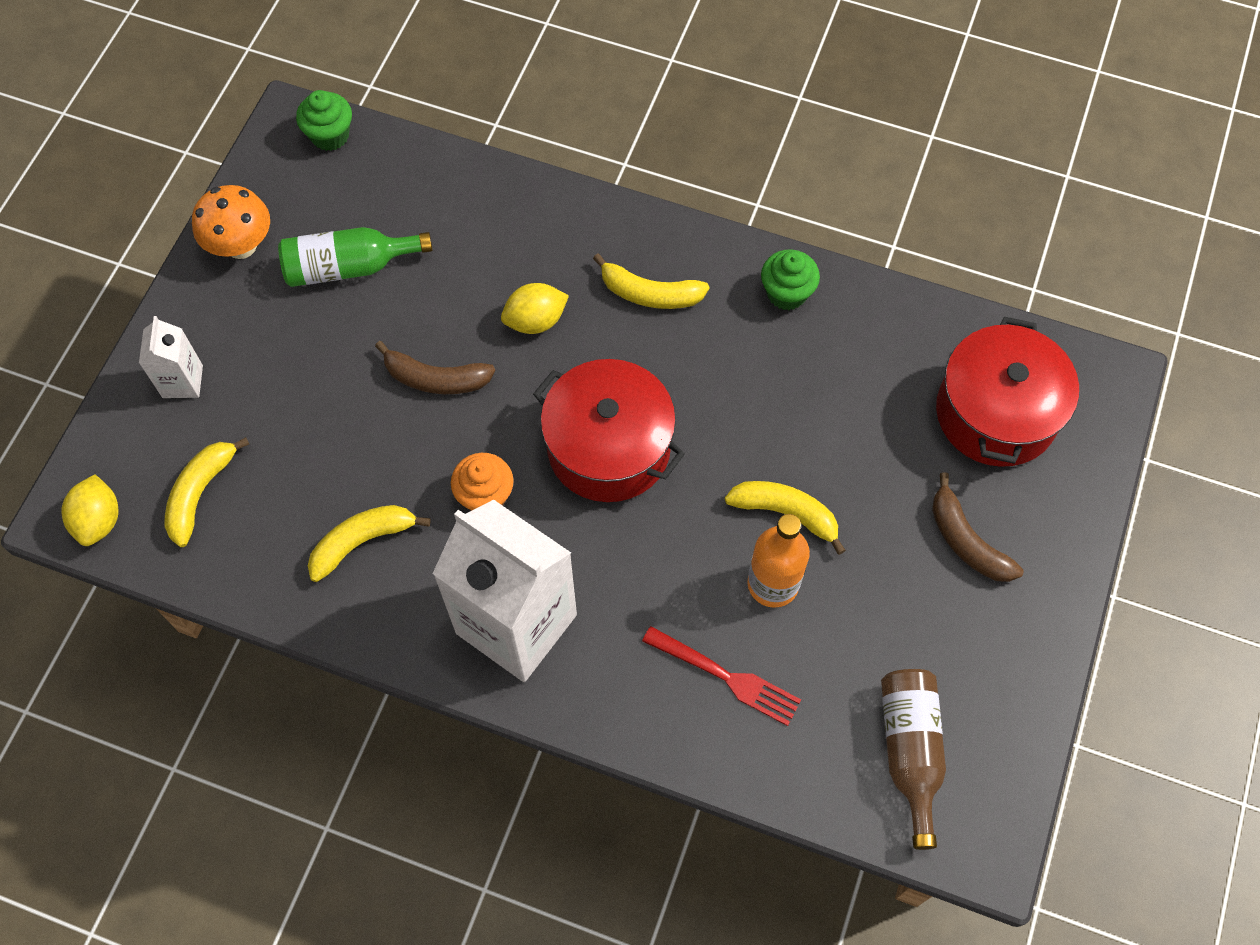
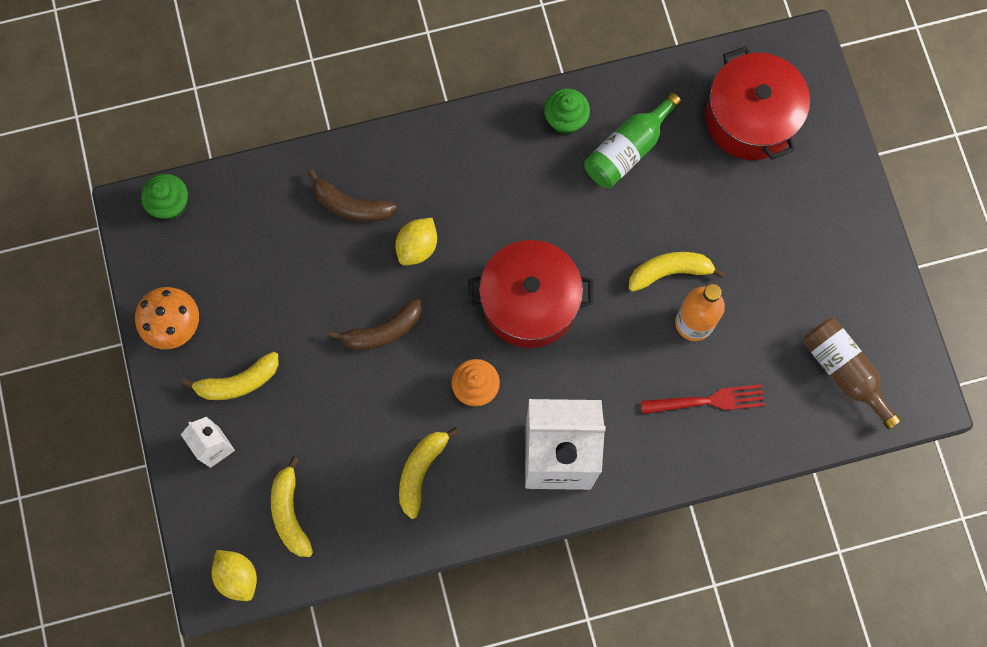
camera: 35 degrees left, 10 degrees up
green bottle [278,227,433,287] -> green bottle moved to [584,93,682,188]
yellow banana [593,254,709,309] -> yellow banana moved to [182,351,279,400]
brown banana [932,472,1024,582] -> brown banana moved to [308,170,397,222]

